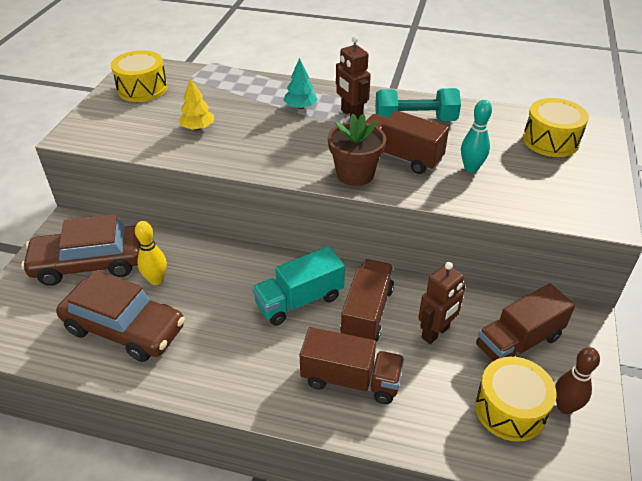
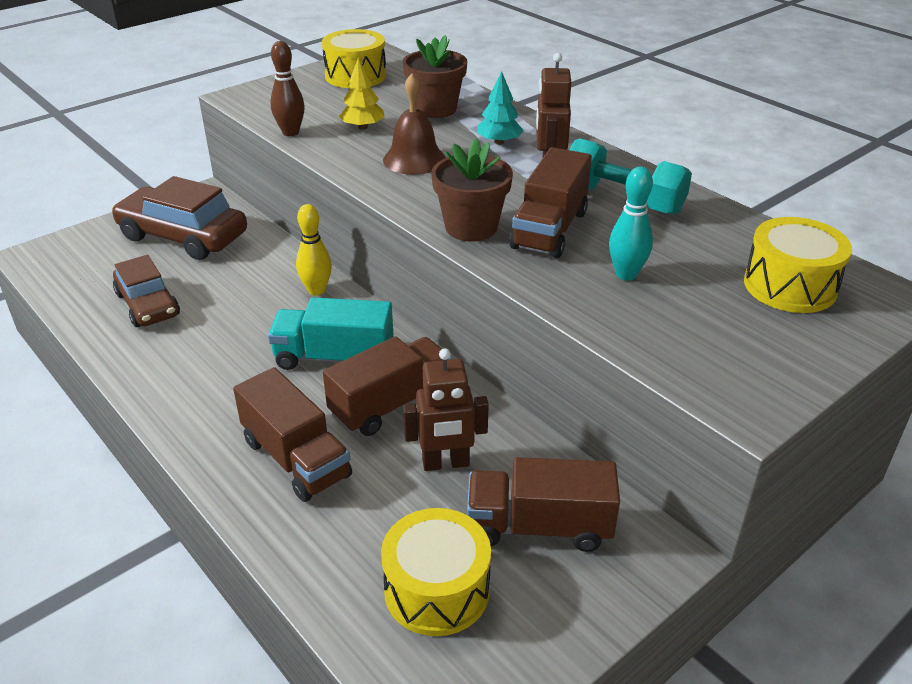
camera: 35 degrees right, 5 degrees down
brown car [56,270,185,362] -> brown car [113,255,180,327], size x0.65
yellow bowling pin [135,221,167,285] -> yellow bowling pin moved to [296,204,332,296]
brown truck [366,110,449,174] -> brown truck turned 135 degrees counterclockwise [510,147,592,258]
brown bowling pin [555,347,600,414] -> brown bowling pin moved to [270,41,305,136]
none -> brown bell [383,74,446,175]
none -> brown flower pot [403,35,467,118]

